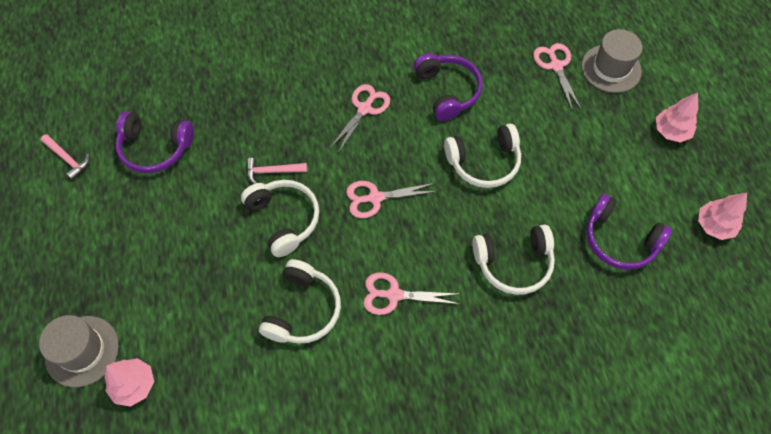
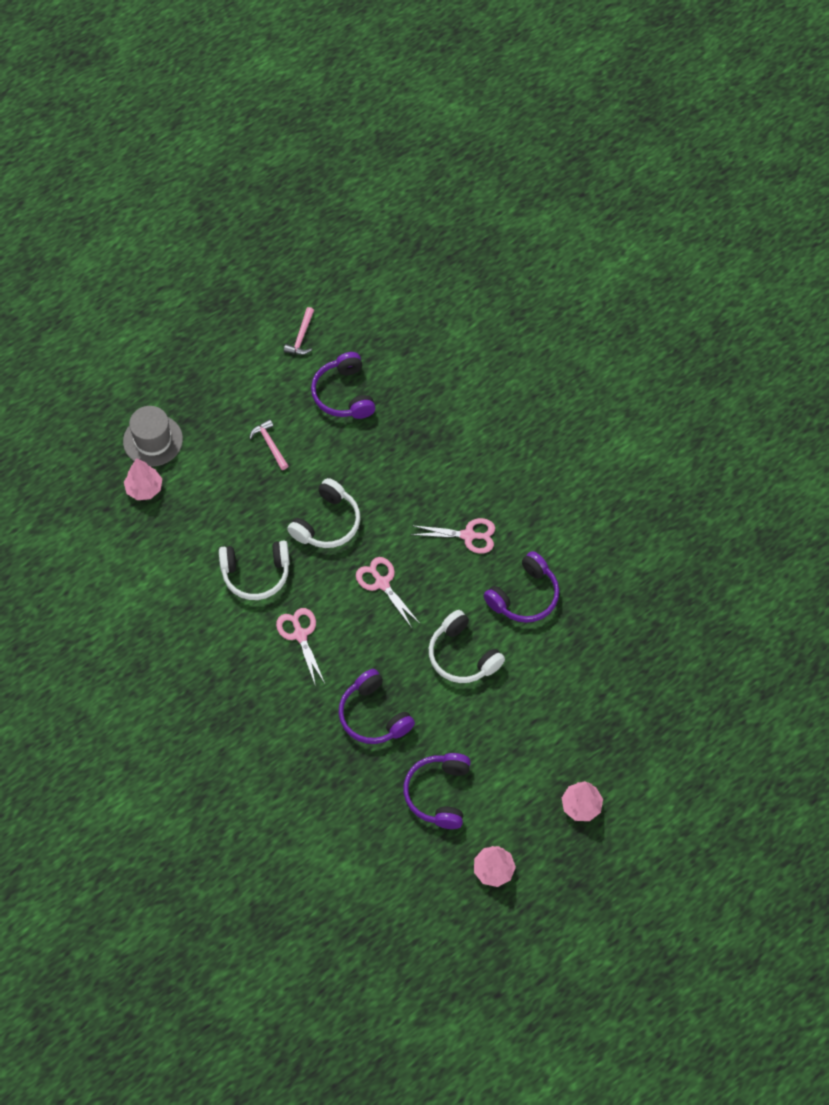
camera: 65 degrees right, 0 degrees up
pink hammer [247,158,307,184] -> pink hammer moved to [249,419,288,470]
white headphones [472,225,555,295] -> purple headphones [338,669,415,744]
pink scissors [533,43,581,111] -> none
grey hat [582,29,642,93] -> none

